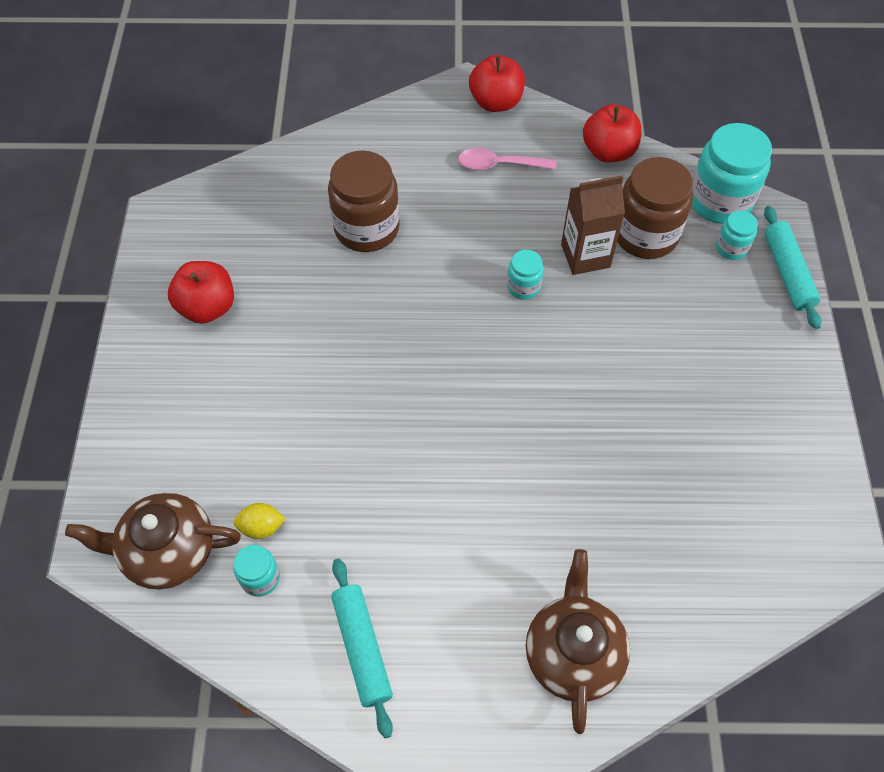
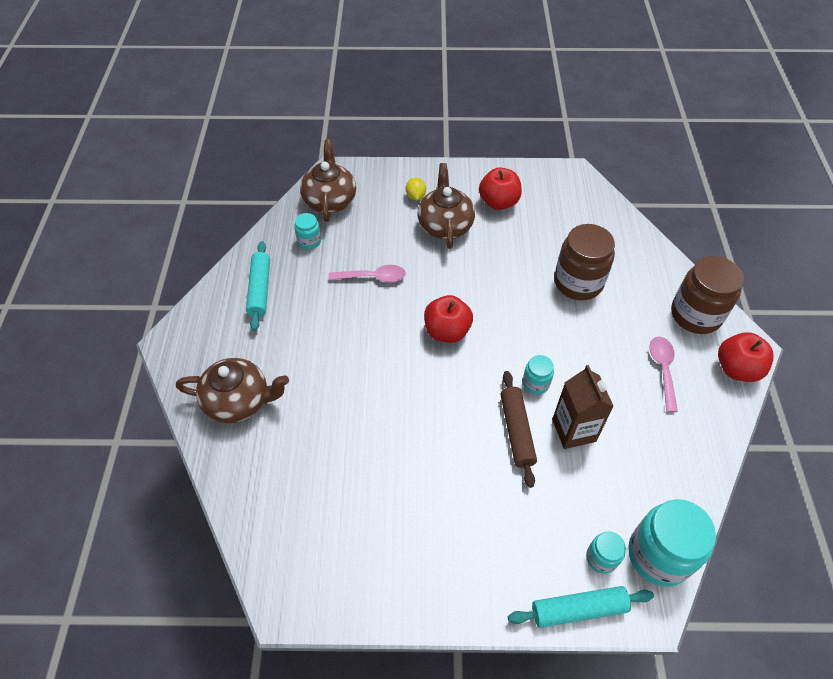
camera: 90 degrees right, 5 degrees down
yellow lemon [233,503,285,539] -> yellow lemon moved to [406,177,426,200]
turquoise rolling pin [331,558,393,738] -> turquoise rolling pin turned 75 degrees counterclockwise [246,241,270,331]
red apple [583,104,642,162] -> red apple moved to [424,295,473,343]
brown jar [617,157,693,259] -> brown jar moved to [671,256,744,334]
none -> pink spoon [328,265,406,282]
none -> brown teapot [417,163,475,249]
none -> brown rolling pin [500,371,537,488]

